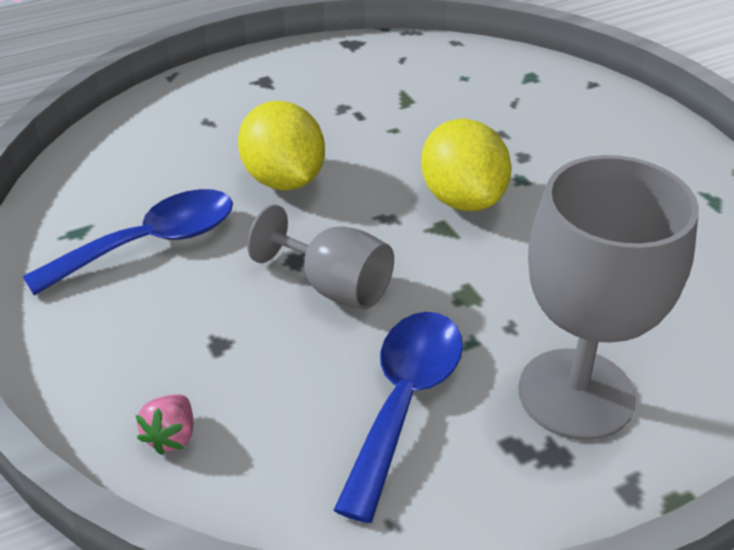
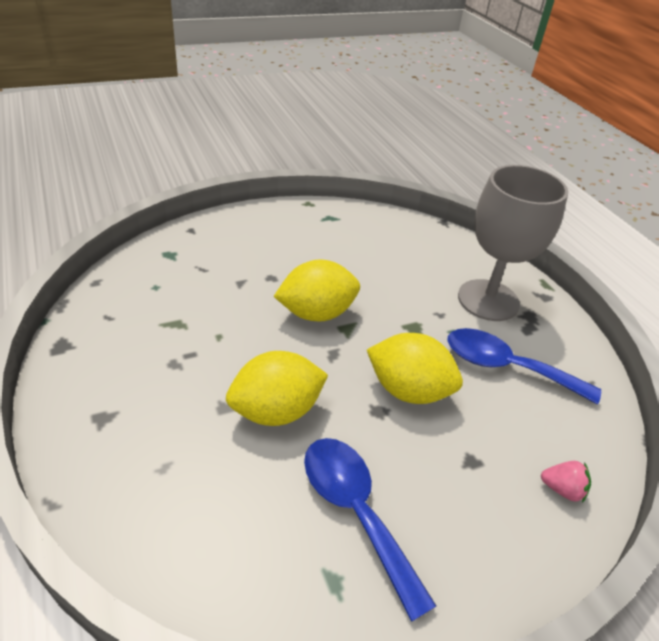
camera: 90 degrees left, 0 degrees up
grey goblet [247,205,394,310] -> yellow lemon [367,333,463,404]

